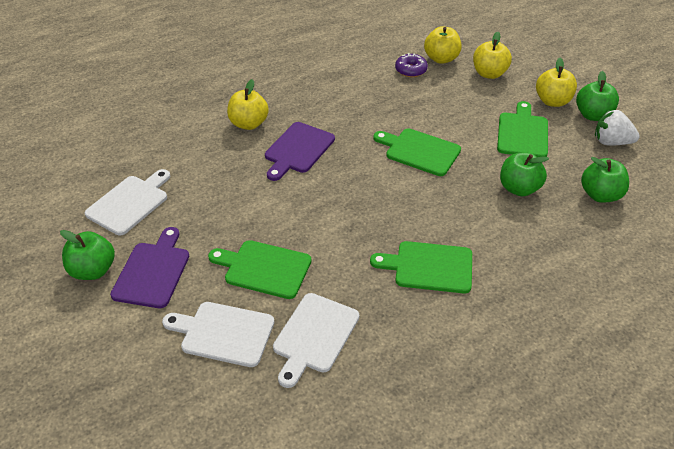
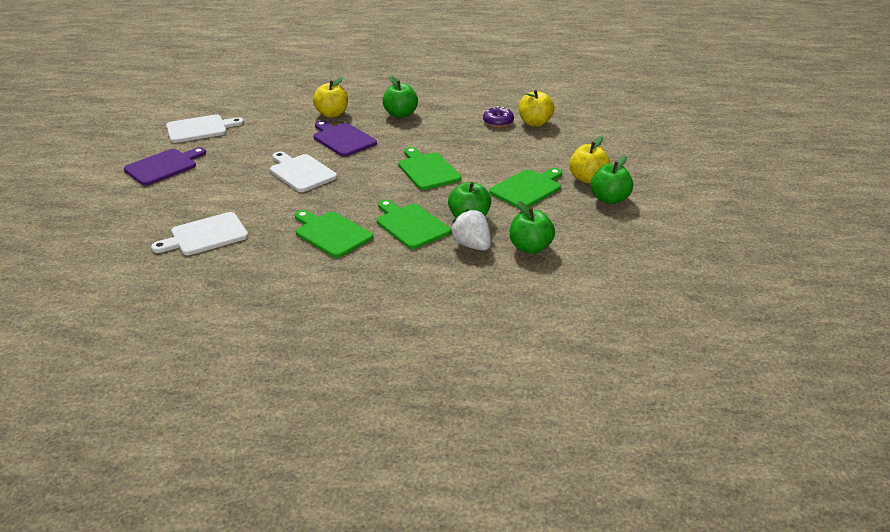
camera: 35 degrees right, 10 degrees down
green apple [60,230,115,280] -> green apple moved to [383,76,418,118]
white cutting board [162,302,274,367] -> white cutting board moved to [270,152,337,192]
green cutting board [208,240,311,299] -> green cutting board moved to [377,199,451,249]
purple cutting board [265,122,335,181] -> purple cutting board turned 75 degrees clockwise [314,121,377,157]
yellow apple [473,32,512,79] -> none
white strawberry [595,109,640,145] -> white strawberry moved to [450,209,491,250]

